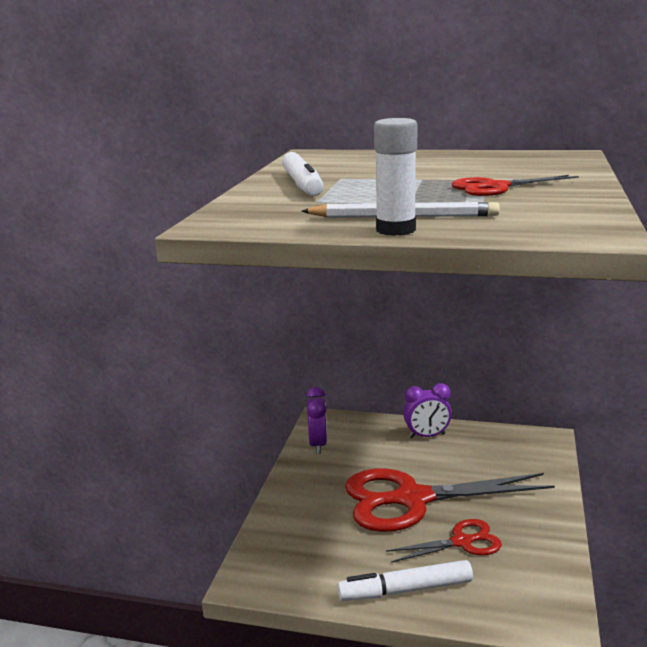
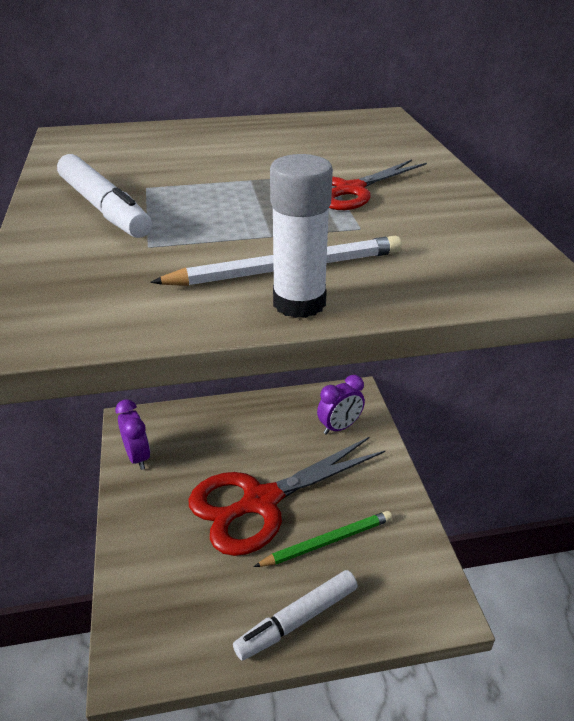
camera: 25 degrees left, 15 degrees up
red scissors [386,519,502,563] -> green pencil [254,511,392,567]
purple clock [403,383,452,438] -> purple clock moved to [317,375,365,435]

